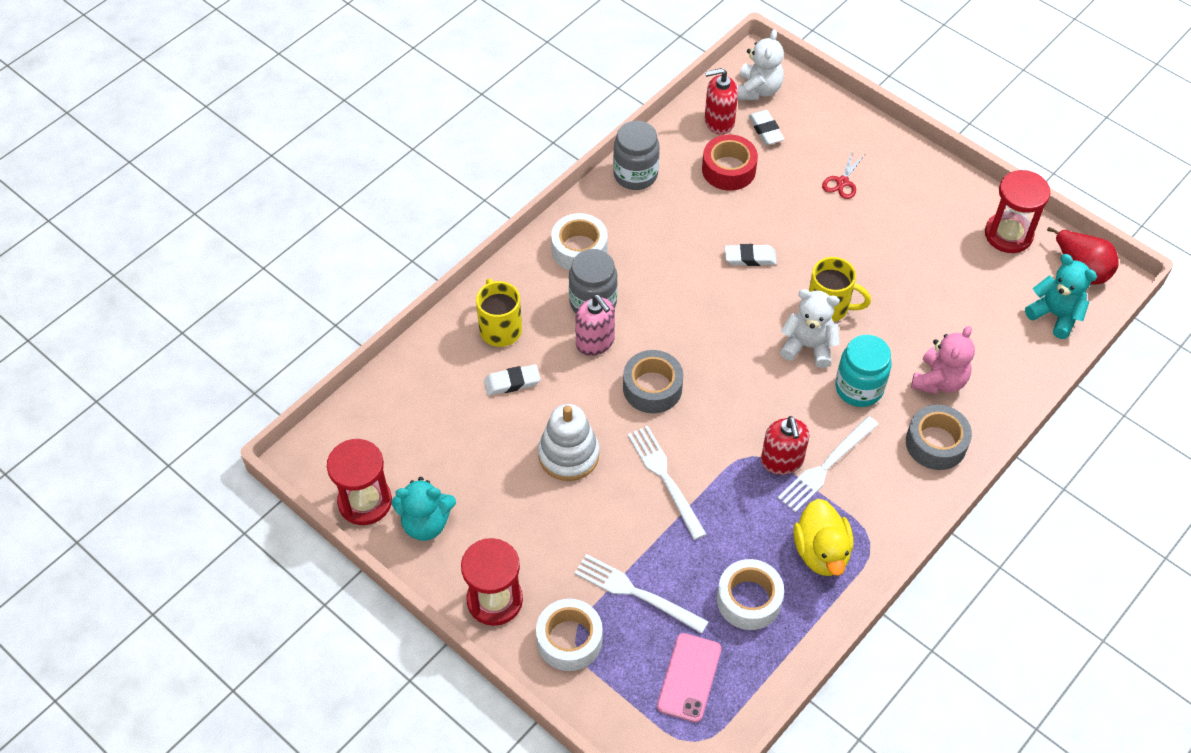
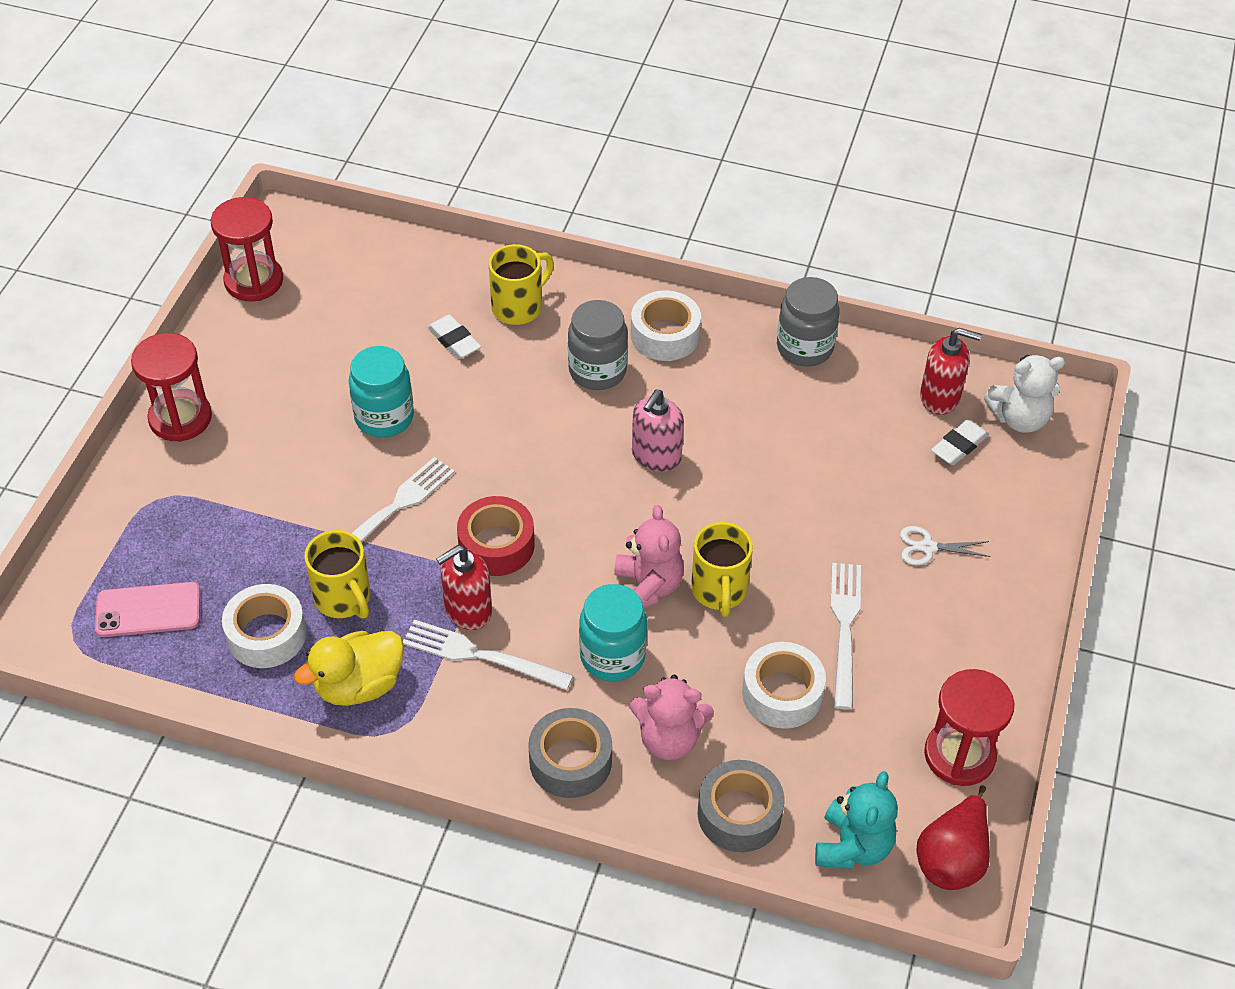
camera: 65 degrees right, 5 degrees down
turquoise teddy bear [391,477,456,541] -> none
white tape [536,599,603,671] -> white tape moved to [742,642,826,729]
white stacking toy [538,404,599,481] -> turquoise jar [349,346,414,438]
white fork [574,554,709,634] -> white fork moved to [830,563,861,709]
pink soap dispenser [575,295,615,356] -> pink soap dispenser moved to [632,389,684,472]
grey tape [623,350,683,413] -> grey tape moved to [698,760,784,852]
red tape [702,135,758,191] -> red tape moved to [457,496,535,576]
red soap dispenser [705,68,738,135] -> red soap dispenser turned 135 degrees clockwise [920,328,982,415]
white eraser [725,244,777,266] -> none
white teddy bear [780,289,840,368] -> pink teddy bear [614,505,684,608]
red scissors [822,149,865,199] -> white scissors [900,526,991,566]
none -> yellow mug [304,530,370,618]

